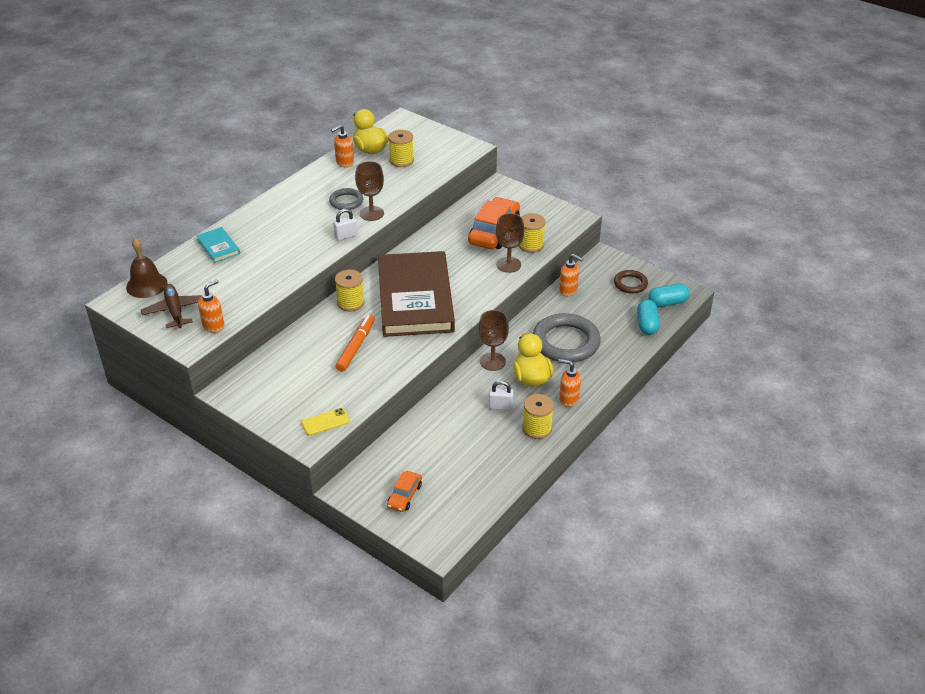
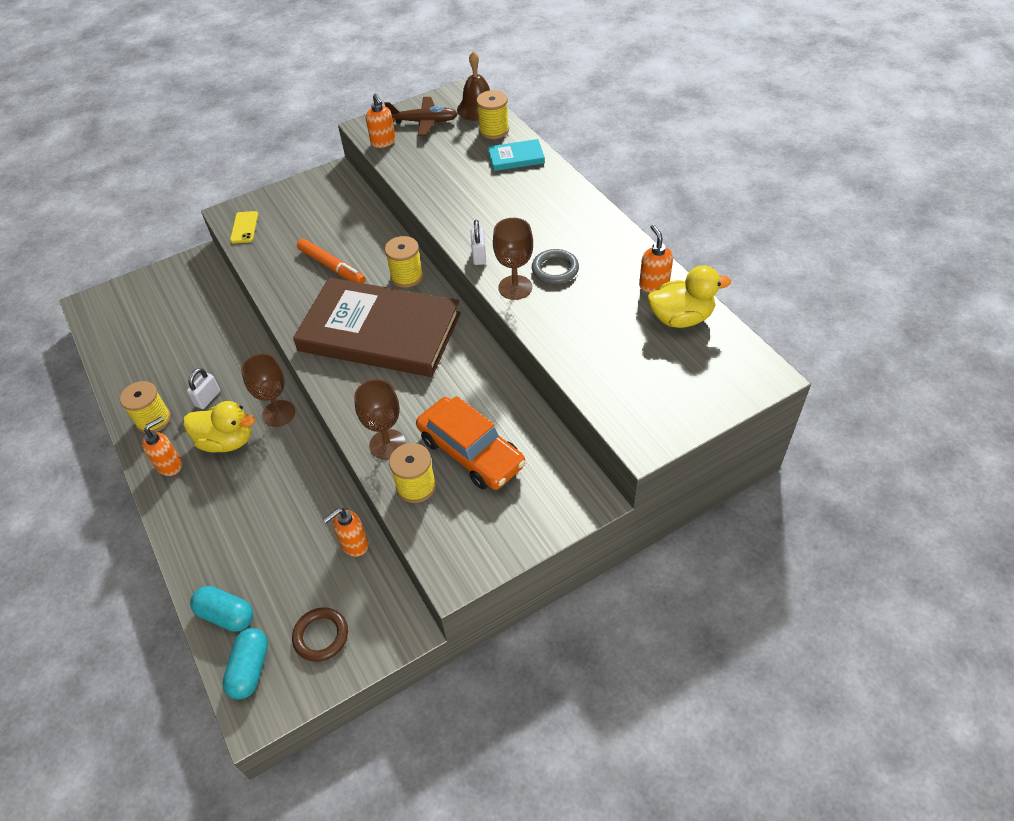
camera: 115 degrees right, 10 degrees up
orange car [387,471,422,512] -> none
yellow spool [388,130,414,167] -> yellow spool moved to [476,90,509,139]
grey ring [533,313,601,362] -> none

